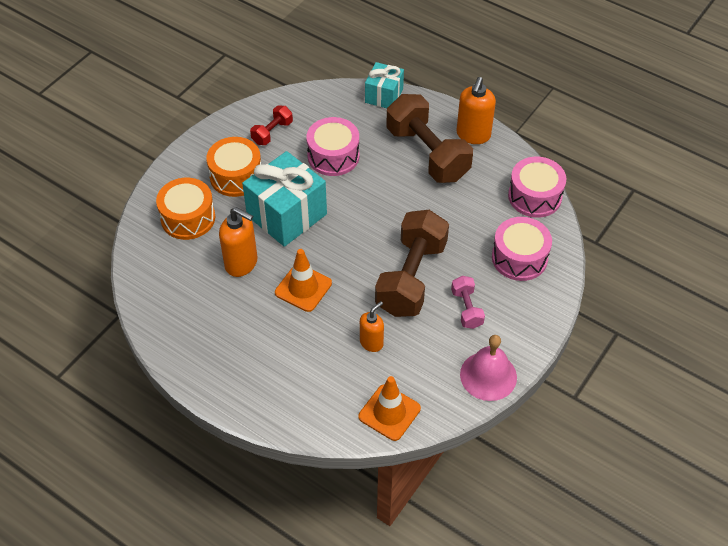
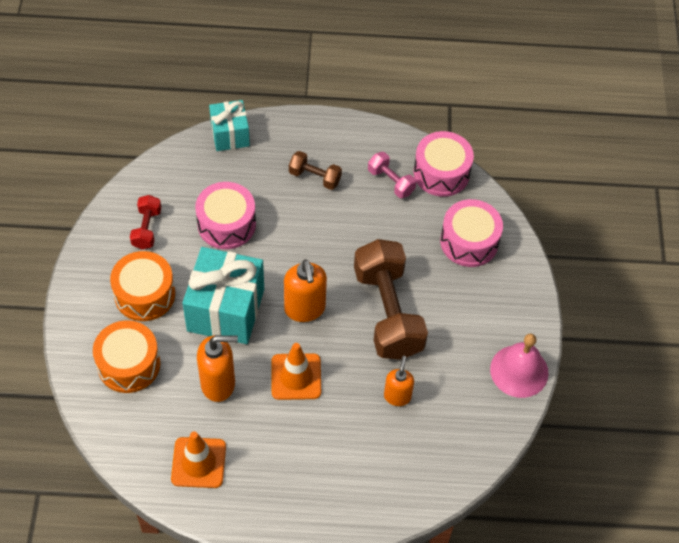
camera: 35 degrees left, 5 degrees up
orange traffic cone [359,376,421,441] -> orange traffic cone moved to [171,431,226,488]
brown dumbbell [386,94,473,183] -> brown dumbbell [289,151,342,190], size x0.47
pink dumbbell [451,276,485,329] -> pink dumbbell moved to [368,152,416,198]
orange soap dispenser [456,77,496,144] -> orange soap dispenser moved to [284,259,327,322]

